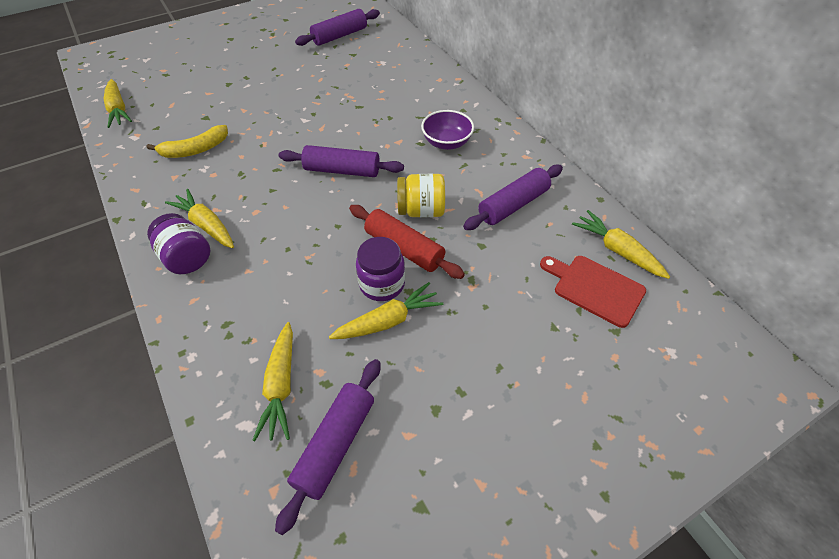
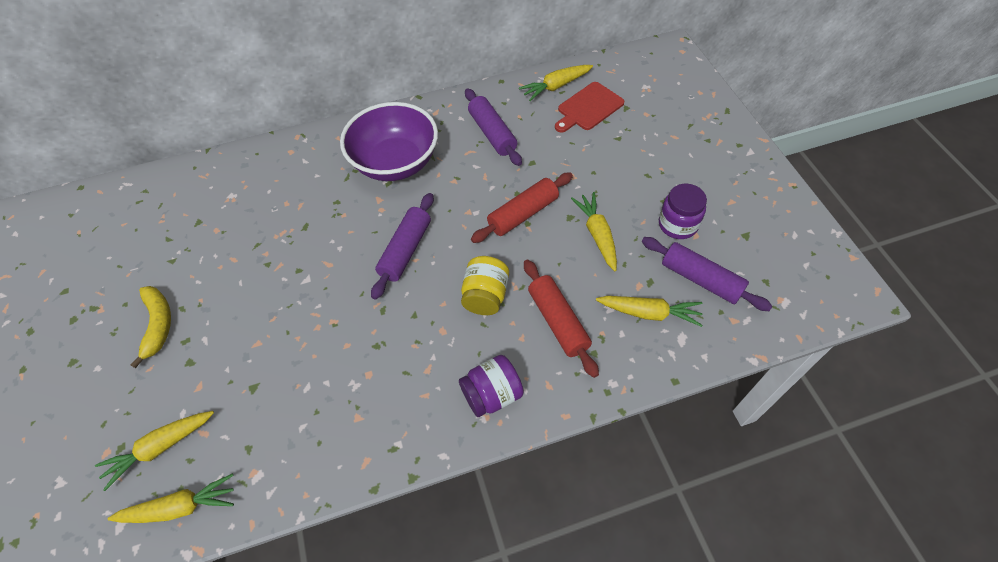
camera: 75 degrees left, 5 degrees up
yellow banana [146,125,228,158] -> yellow banana moved to [130,286,171,368]
yellow carrot [165,189,234,248] -> yellow carrot moved to [95,411,214,491]
purple rolling pin [295,9,380,46] -> none
purple jar [356,237,405,301] -> purple jar moved to [659,184,707,239]
yellow jar [397,174,445,218] -> yellow jar moved to [461,256,509,315]
purple bowl [421,110,474,150] -> purple bowl [340,102,438,181], size x1.82
none -> red rolling pin [524,260,599,378]

